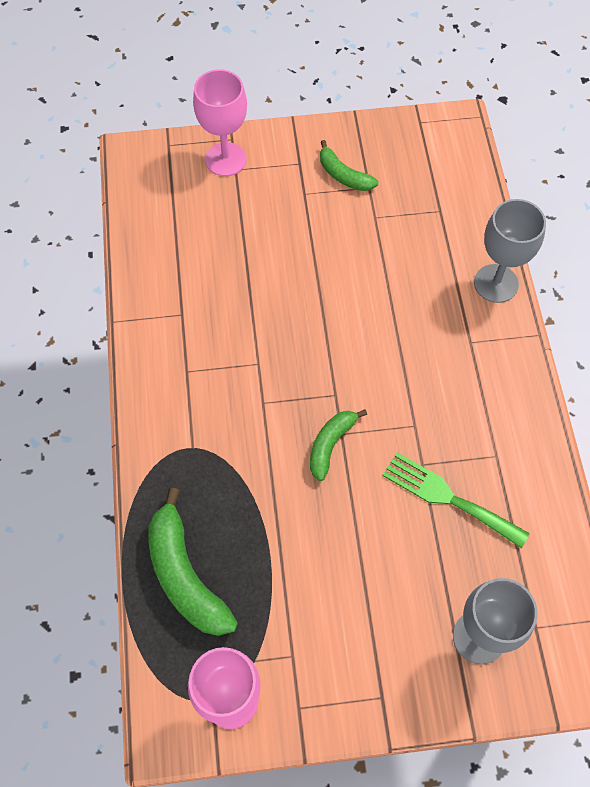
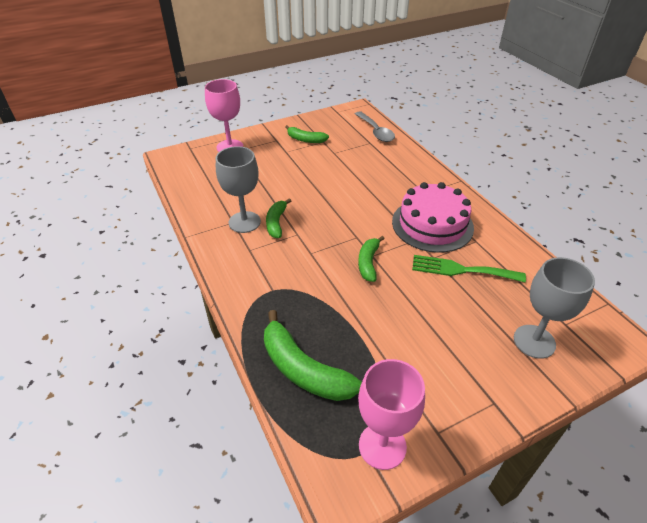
camera: 20 degrees left, 20 degrees down
grey goblet [474,199,546,303] -> grey goblet moved to [216,146,261,233]
none -> green banana [266,198,291,238]
none -> grey spoon [355,111,395,142]
none -> pink cake [392,182,474,253]

